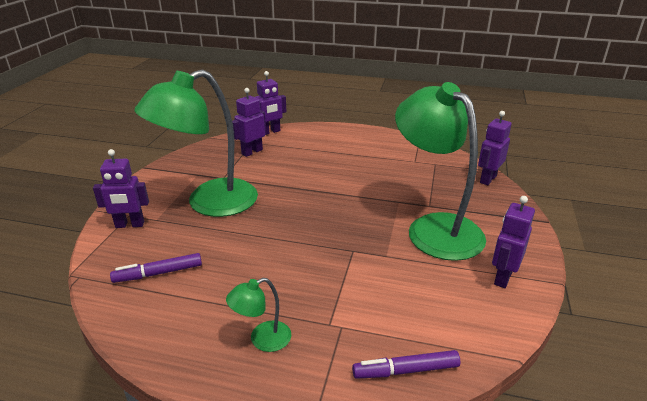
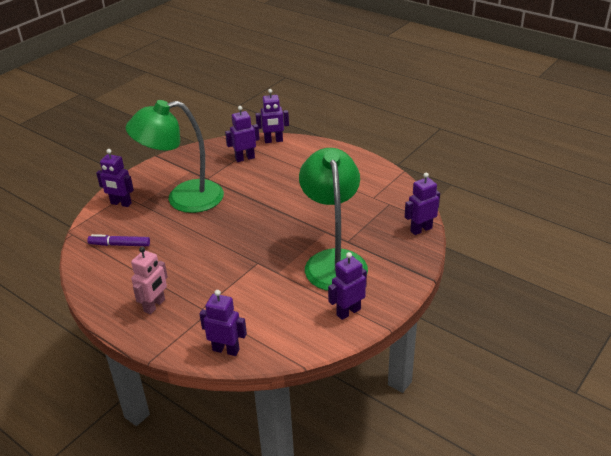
camera: 25 degrees right, 5 degrees up
green lamp [226,278,291,352] -> pink robot [131,247,168,315]
purple marker [352,350,460,379] -> purple robot [200,290,247,356]

